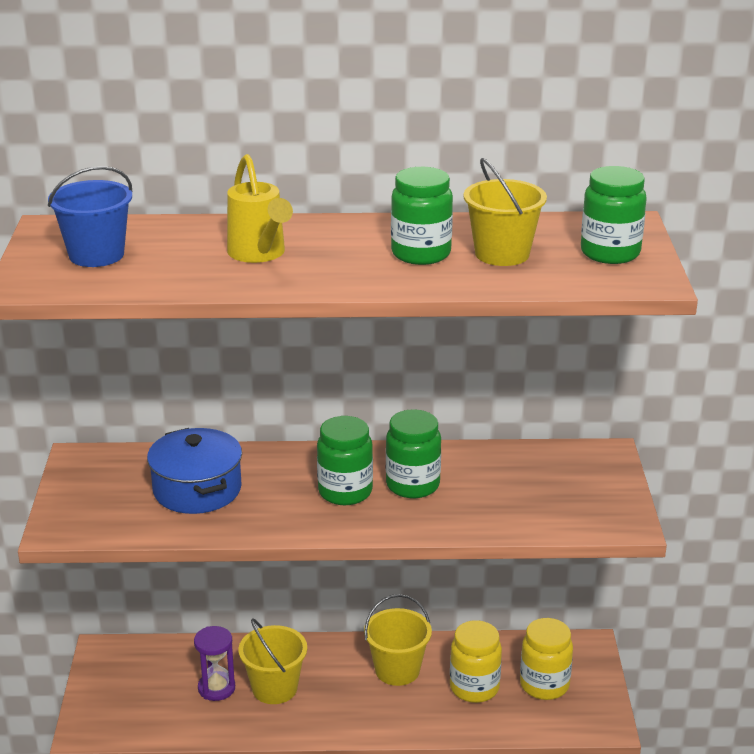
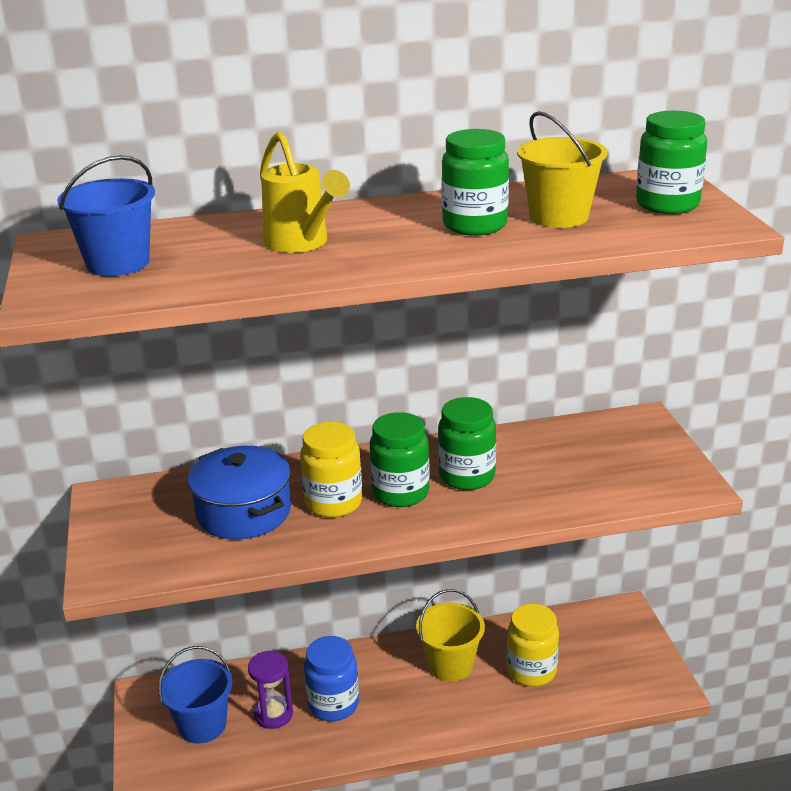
camera: 10 degrees left, 0 degrees up
yellow bucket [239,619,307,704] -> blue jar [304,636,359,721]
yellow jar [520,618,573,700] -> yellow jar moved to [300,422,362,518]
none -> blue bucket [158,646,233,744]

